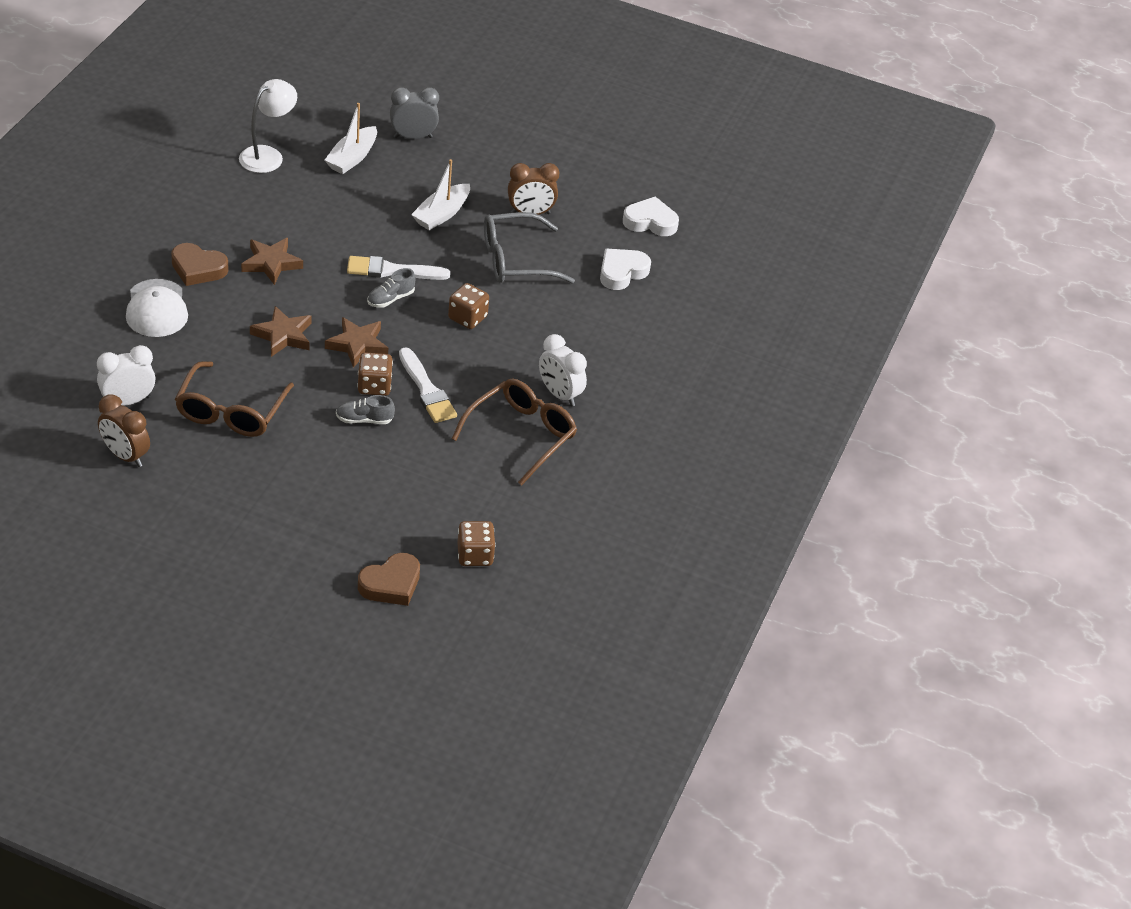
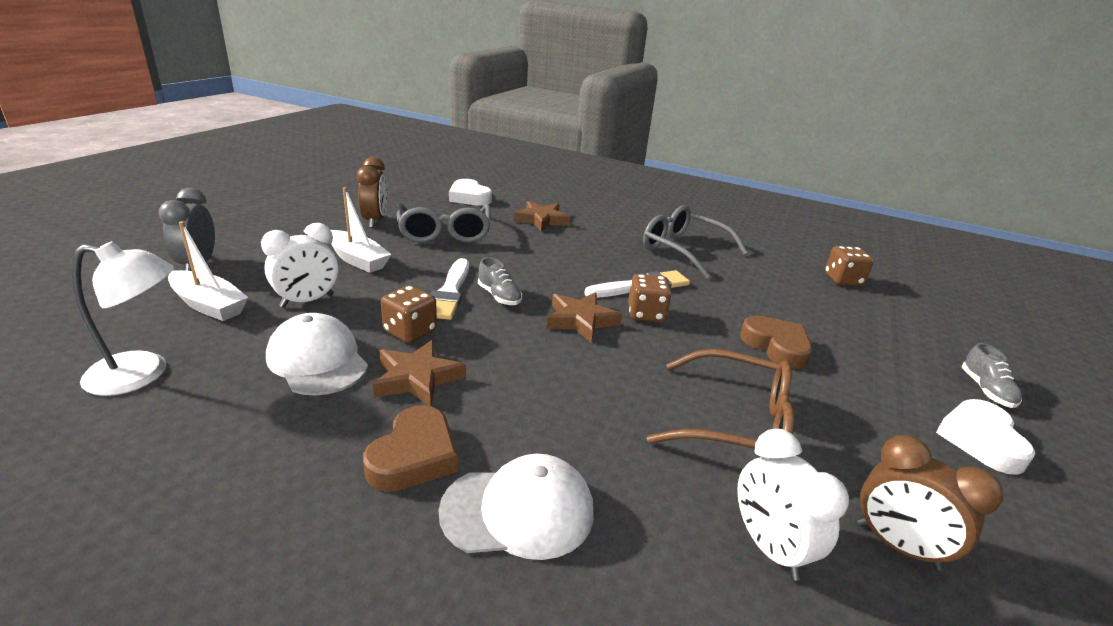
camera: 85 degrees left, 15 degrees down
brown clock [98,394,150,467] -> brown clock turned 90 degrees clockwise [857,435,1003,571]
white lamp [239,79,297,173] -> white lamp turned 135 degrees clockwise [72,241,174,396]
brown star [250,306,312,357] -> brown star moved to [514,201,570,231]
grey shoe [336,395,395,424] -> grey shoe moved to [962,343,1022,408]
brown heart [358,553,420,606] -> brown heart moved to [740,316,812,369]
brown dice [448,283,489,329] -> brown dice moved to [381,285,437,343]
brown glasses [452,379,577,486] -> grey glasses [643,205,748,279]
white clock [539,334,587,406] -> white clock moved to [261,223,338,308]
white heart [623,197,679,236] -> white heart moved to [936,399,1036,475]
none -> white cap [266,313,368,396]

